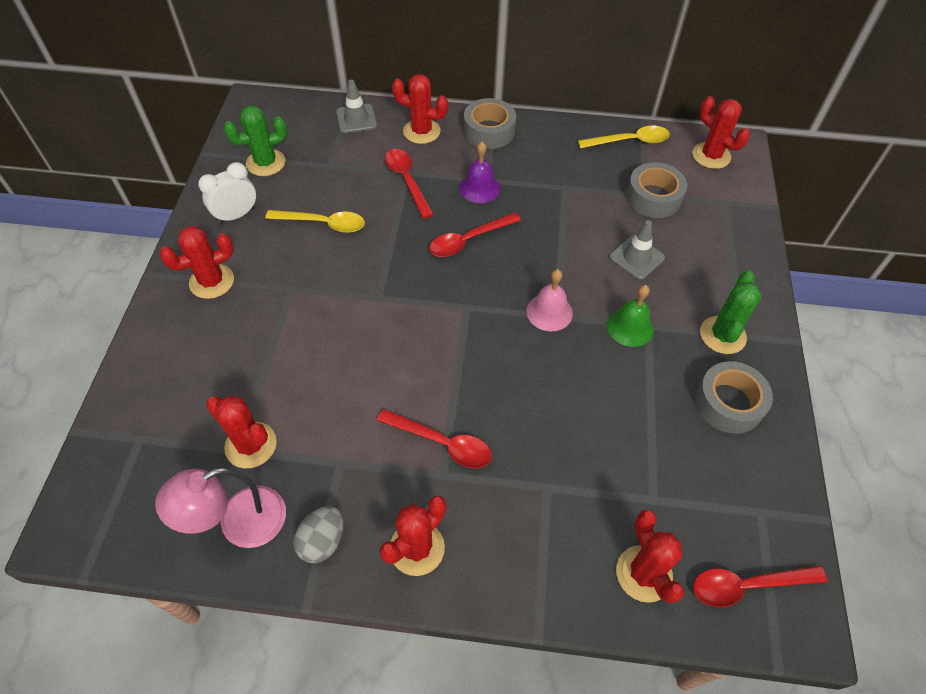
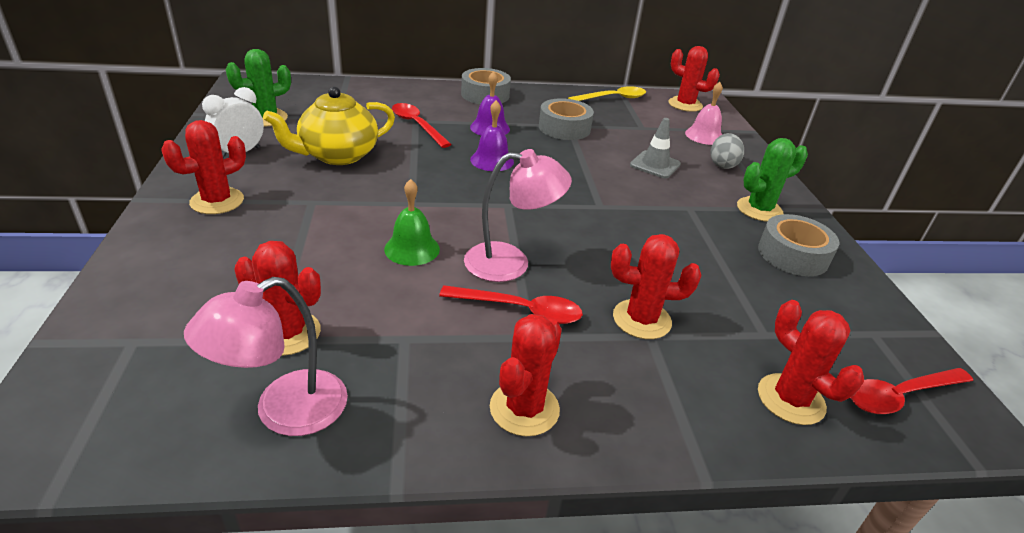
camera: 15 degrees left, 20 degrees down
yellow spoon [265,210,365,233] -> yellow teapot [263,87,395,165]
grey egg [293,506,343,563] -> grey egg moved to [711,133,744,169]
grey traffic cone [336,79,377,133] -> none
red cactus [392,74,448,144] -> red cactus moved to [611,234,702,339]
red spoon [429,213,521,257] -> purple bell [470,100,514,171]
pink bell [526,269,573,331] -> pink bell moved to [685,82,723,145]
green bell [607,285,654,347] -> green bell moved to [384,179,440,266]
grey tape [626,162,687,218] -> grey tape moved to [539,98,594,140]
green cactus [700,271,761,354] -> green cactus turned 60 degrees clockwise [737,138,808,222]
none -> pink lamp [464,149,572,282]

